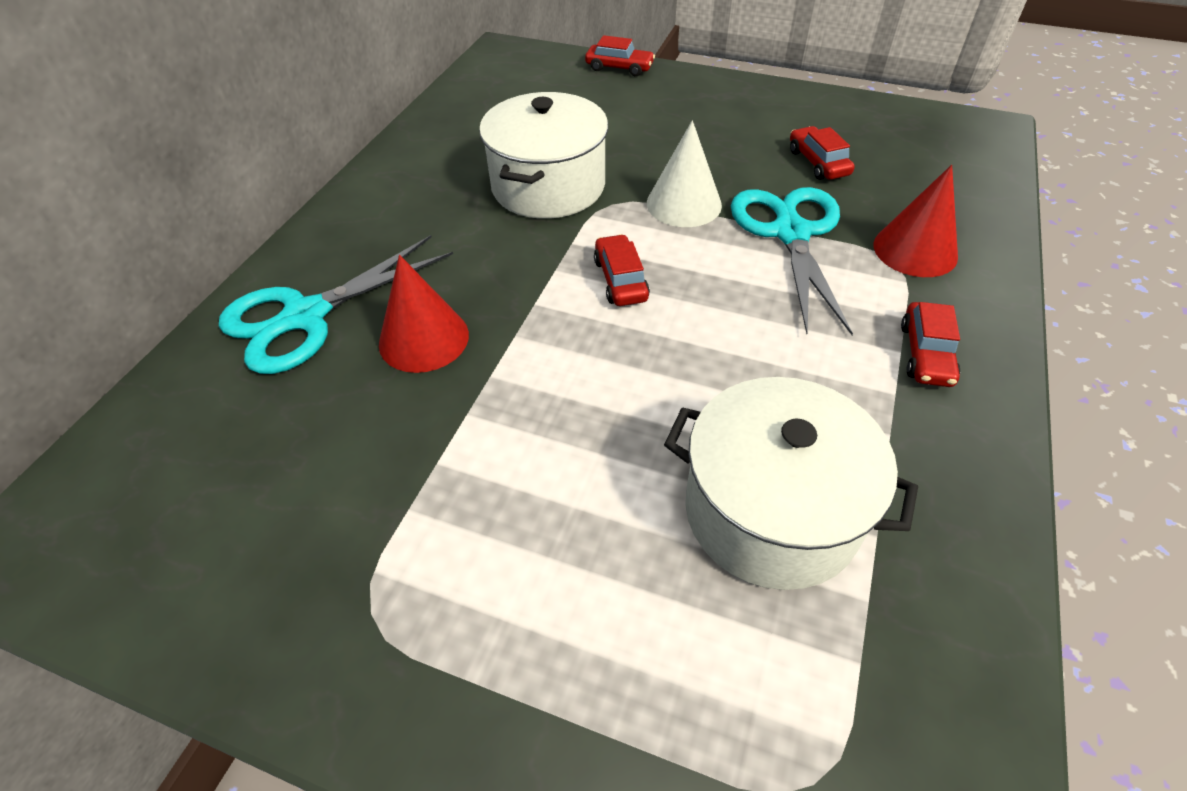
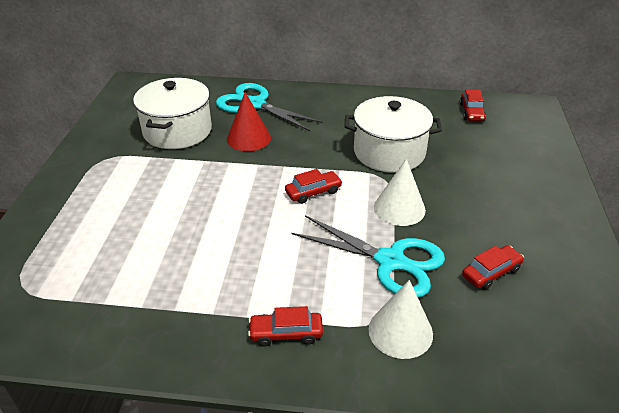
camera: 75 degrees right, 10 degrees down
red car [585,35,655,76] -> red car moved to [460,90,486,121]
white pot [664,377,918,590] -> white pot moved to [133,78,212,149]
turquoise scissors [731,187,853,335] -> turquoise scissors turned 45 degrees clockwise [291,215,445,298]
red cone [873,165,958,277] -> white cone [368,280,433,359]

